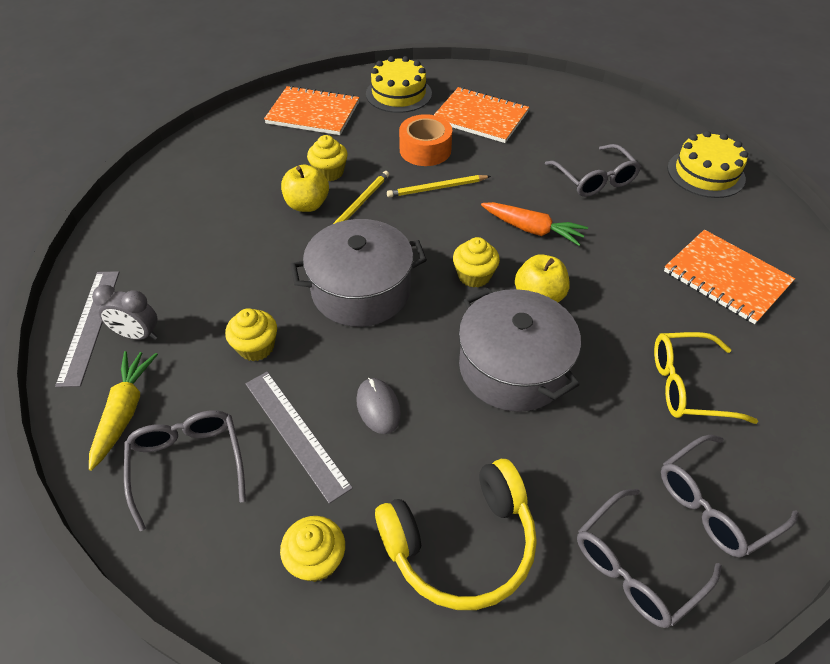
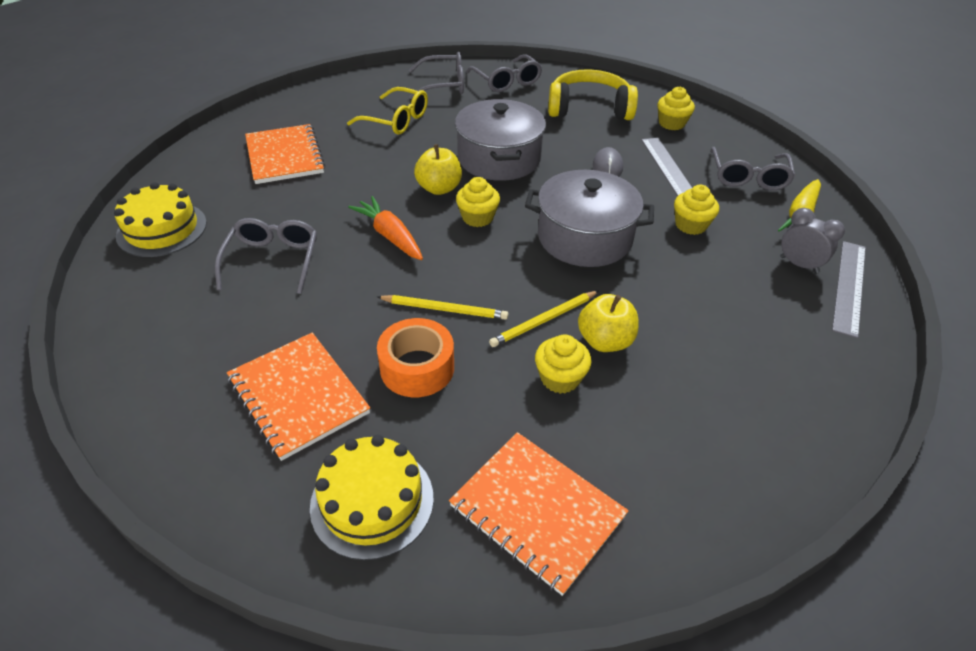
camera: 155 degrees left, 5 degrees down
grey glasses [577,489,722,628] -> grey glasses turned 75 degrees clockwise [466,54,542,92]

